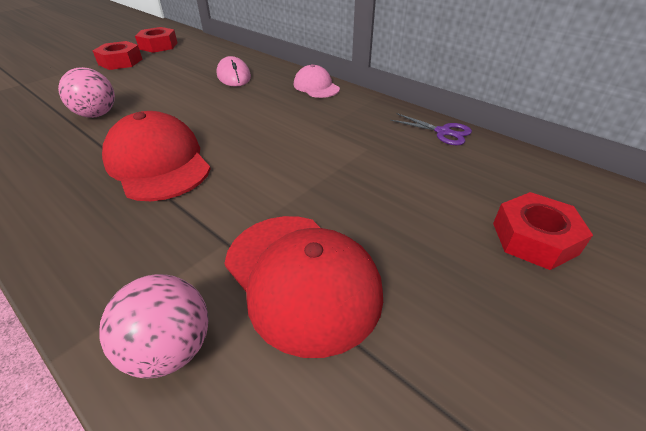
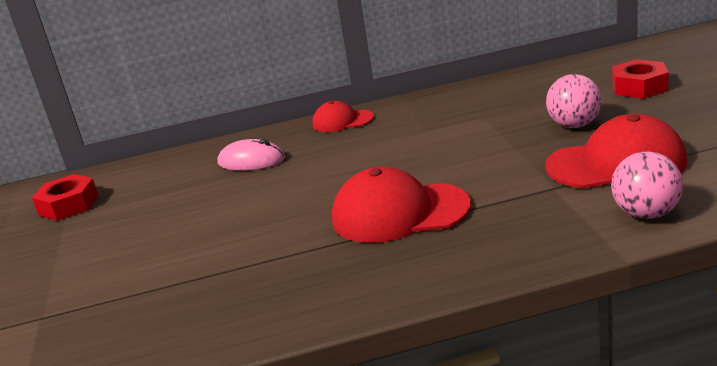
camera: 50 degrees left, 15 degrees down
pink ball [58,67,115,118] -> pink ball moved to [546,74,602,128]
red nut [93,41,142,70] -> none
pink cap [294,64,340,98] -> red cap [313,101,374,132]
purple scissors [390,113,472,145] -> none

